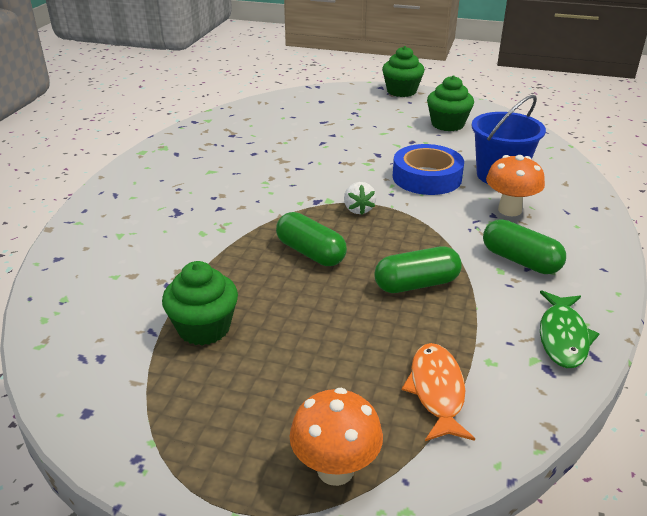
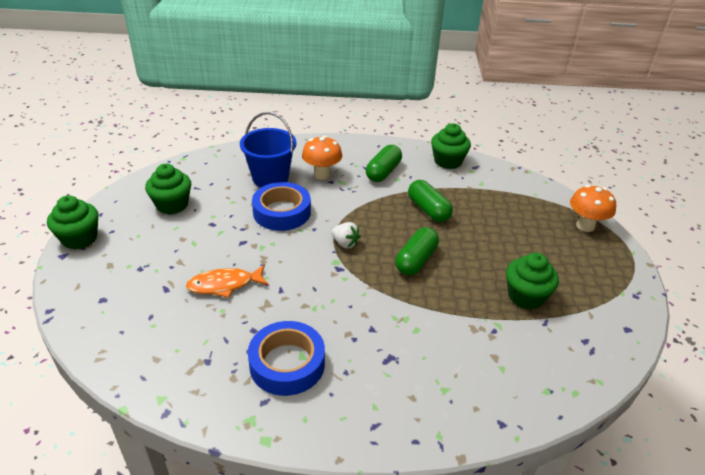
camera: 105 degrees left, 5 degrees up
white strawberry [344,182,376,215] -> white strawberry turned 60 degrees clockwise [331,222,361,249]
orange fish [402,343,475,441] -> orange fish moved to [186,265,269,298]
green fish [540,290,600,368] -> green cupcake [431,123,471,169]
none -> blue tape [248,321,325,396]

